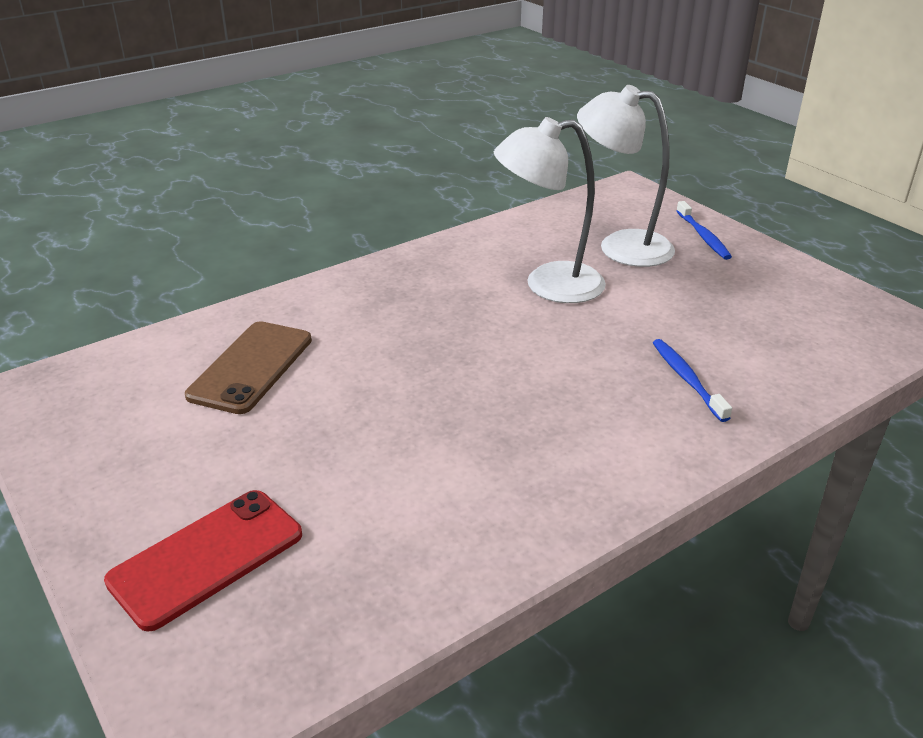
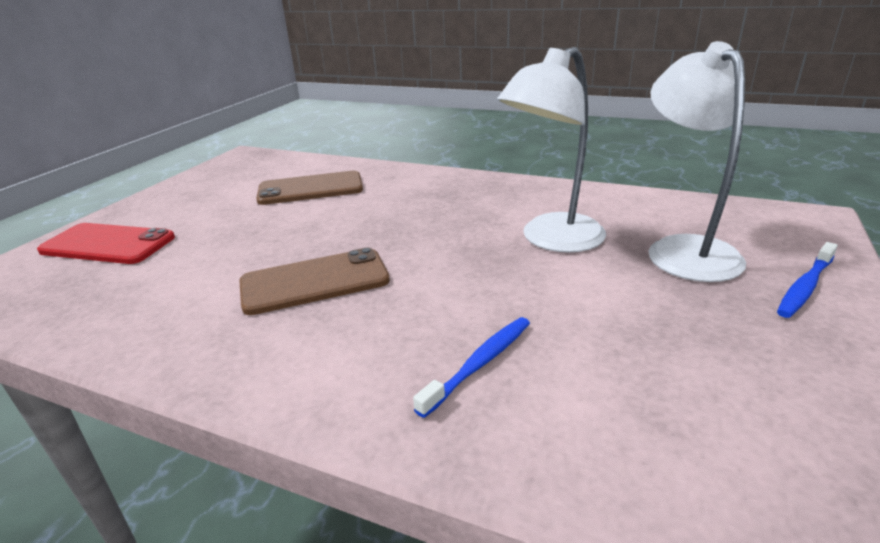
camera: 60 degrees right, 5 degrees down
white lamp [494,117,606,303] -> white lamp turned 90 degrees counterclockwise [497,47,606,253]
none -> brown phone [239,248,390,315]

